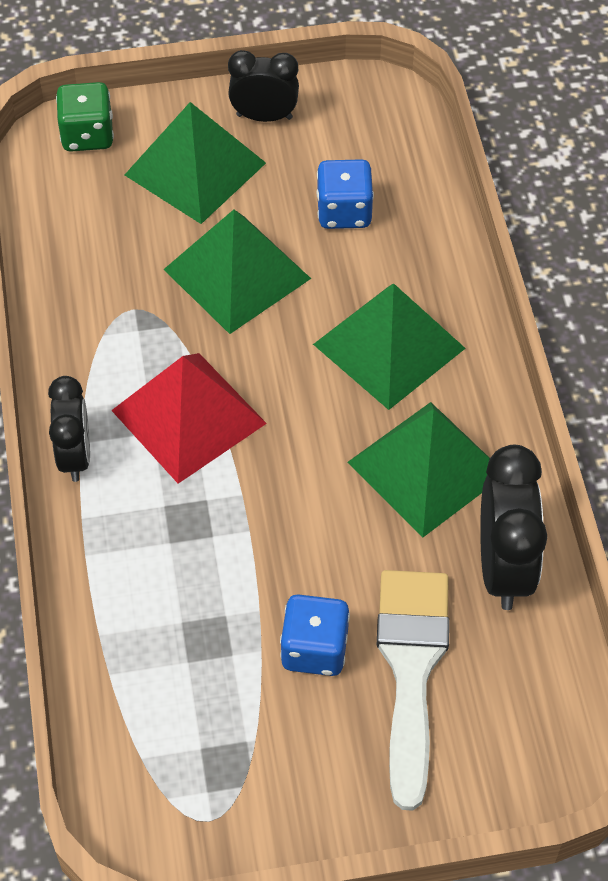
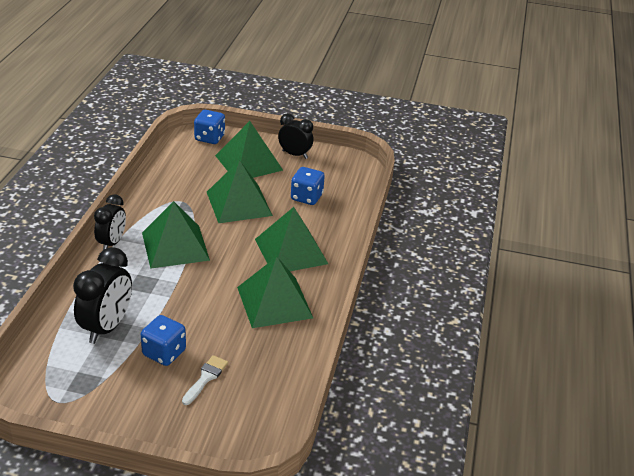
camera: 20 degrees right, 20 degrees down
green dice [56,82,114,152] -> blue dice [194,110,225,144]
red pyramid [111,353,267,484] -> green pyramid [142,201,210,269]
white brush [377,570,450,811] -> white brush [182,355,228,405], size x0.48
black clock [480,445,548,610] -> black clock moved to [73,247,132,344]

